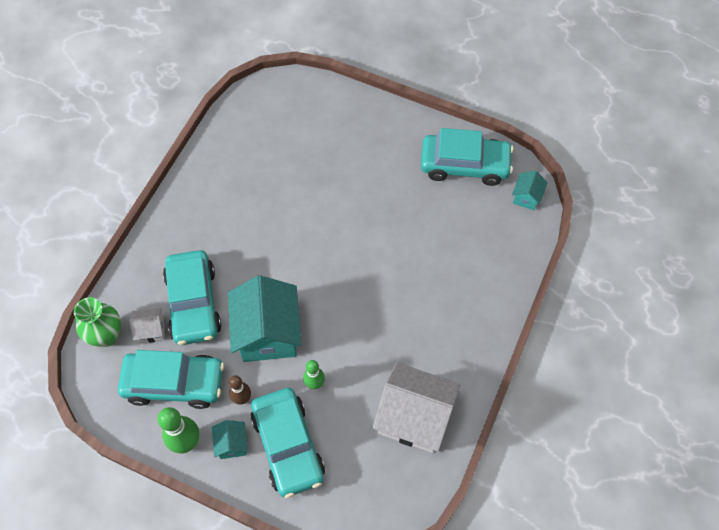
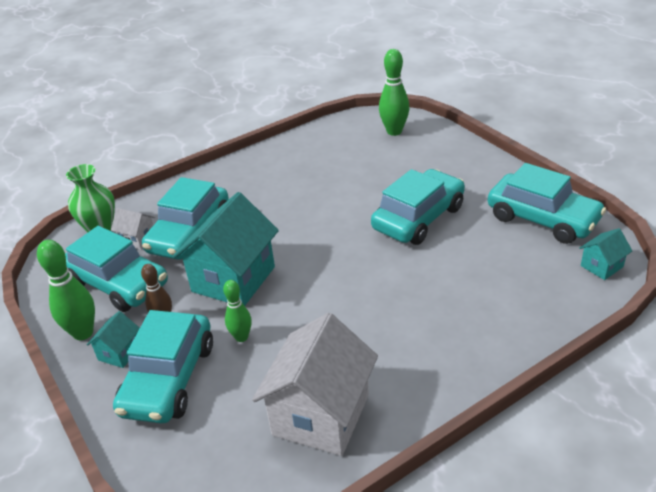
camera: 35 degrees right, 25 degrees down
white house [373,362,460,453] -> white house turned 60 degrees clockwise [252,313,378,456]
none -> turquoise car [371,169,465,245]
none -> green bowling pin [379,49,409,136]

